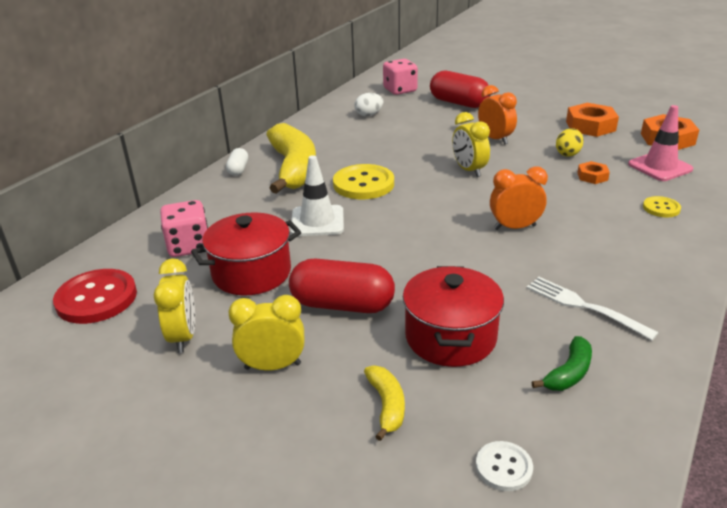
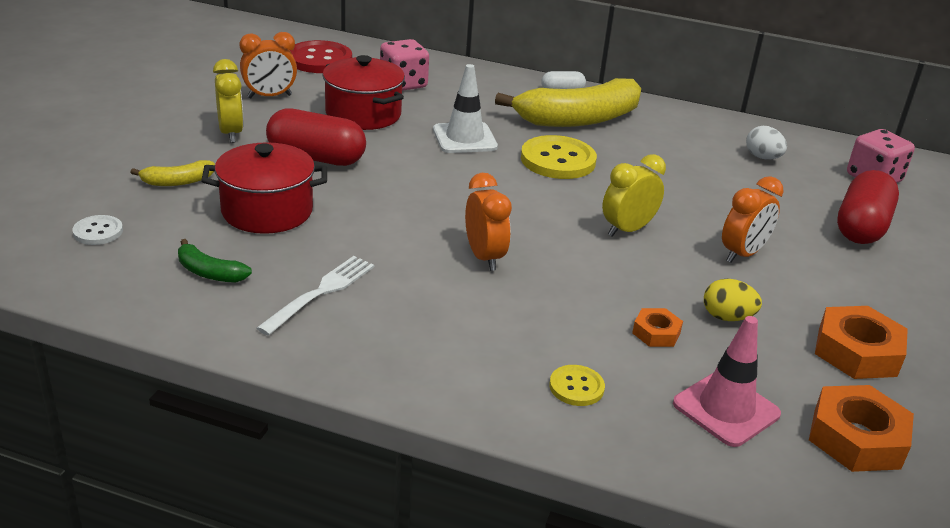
camera: 75 degrees right, 0 degrees up
yellow clock [154,258,195,353] -> orange clock [240,32,297,98]
red capsule [289,259,395,313] -> red capsule turned 75 degrees counterclockwise [266,108,366,166]

